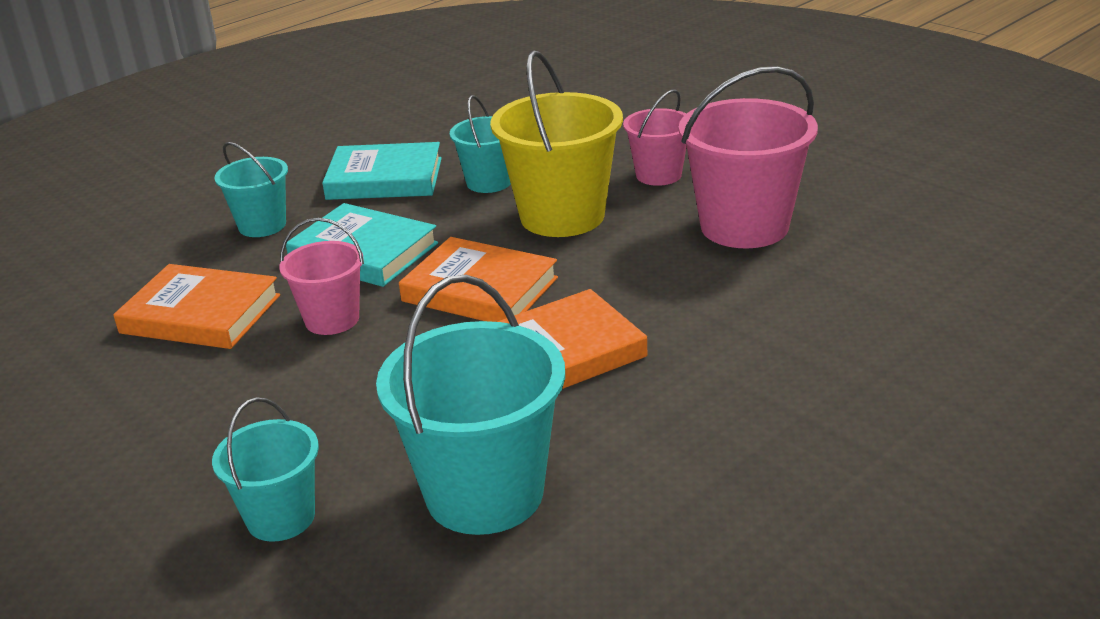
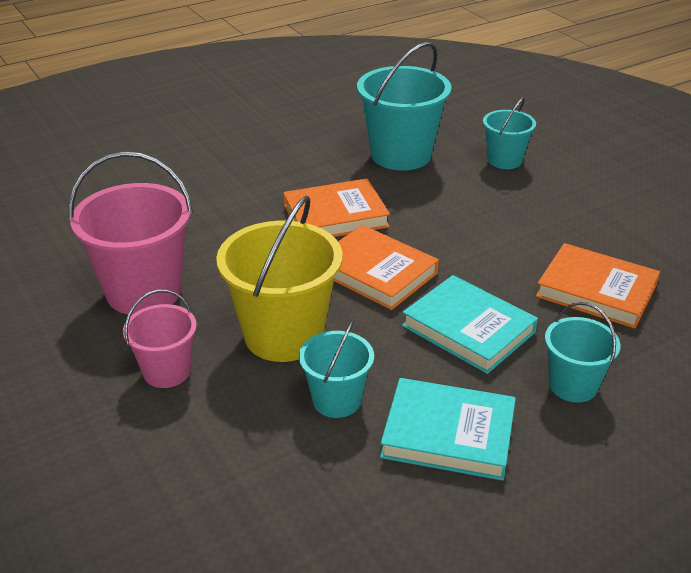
camera: 170 degrees left, 5 degrees up
pink bucket [279,218,364,335] -> none

